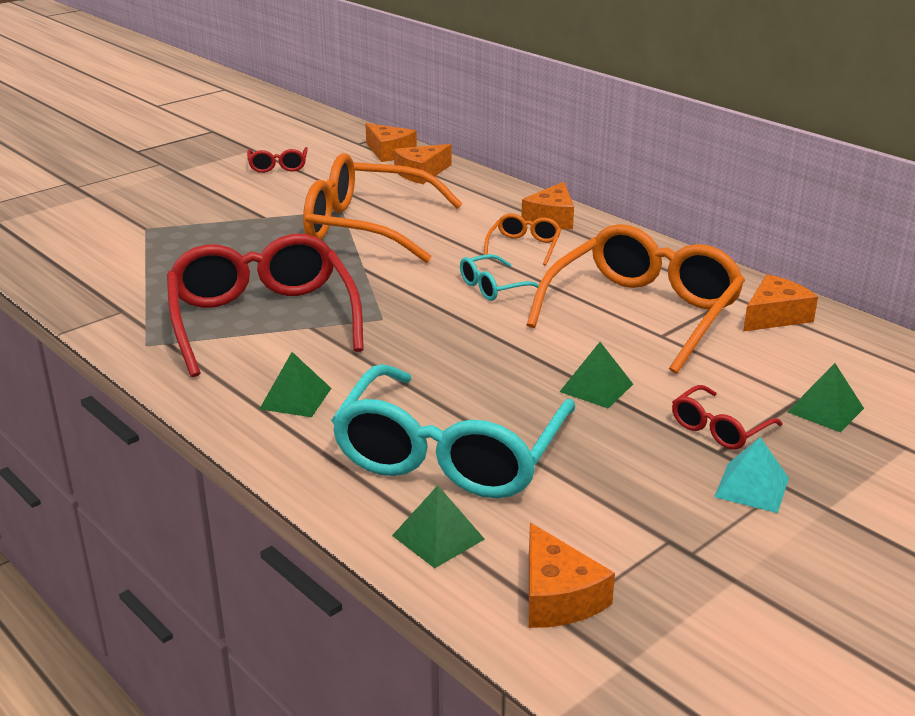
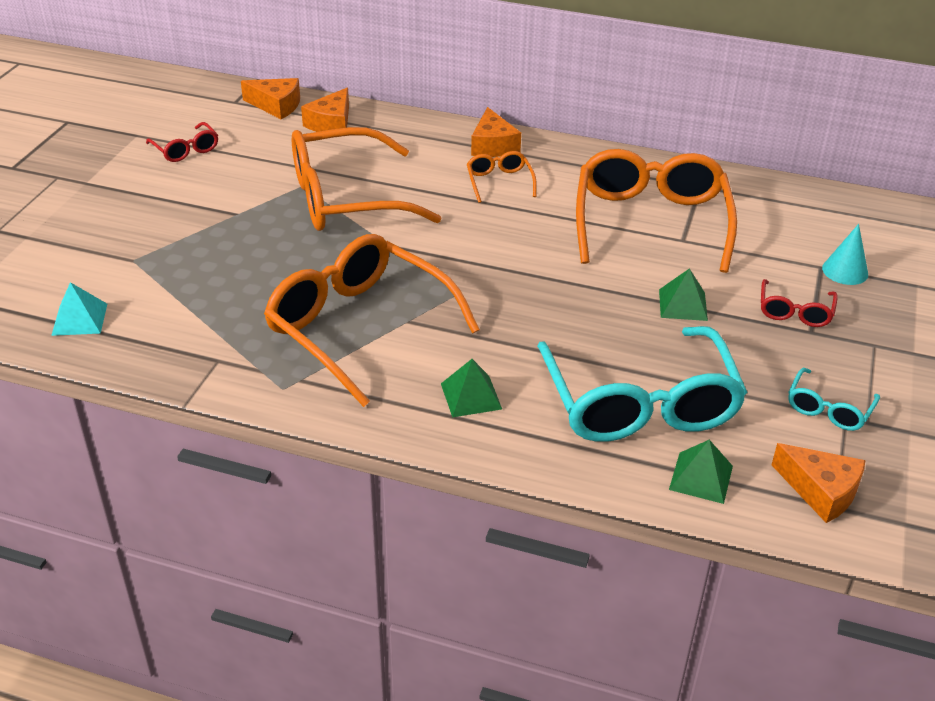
camera: 30 degrees left, 10 degrees up
red glasses [167,234,364,377] -> orange glasses [264,234,480,407]
turquoise glasses [460,254,539,301] -> turquoise glasses moved to [788,368,880,431]
turquoise pyramid [714,437,789,513] -> turquoise pyramid moved to [51,282,107,336]
orange cheese [743,274,818,332] -> none
green pyramid [787,363,864,432] -> turquoise cone [822,224,868,285]

